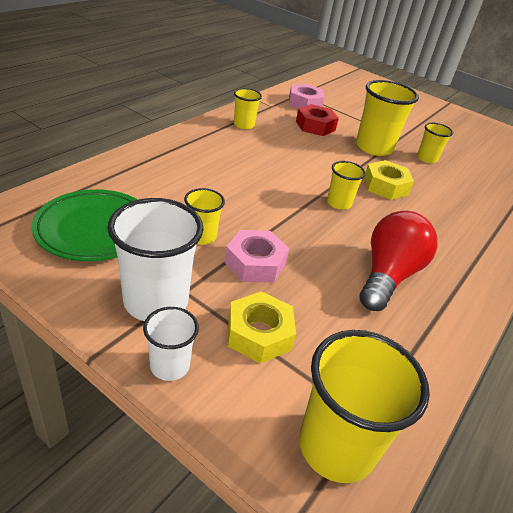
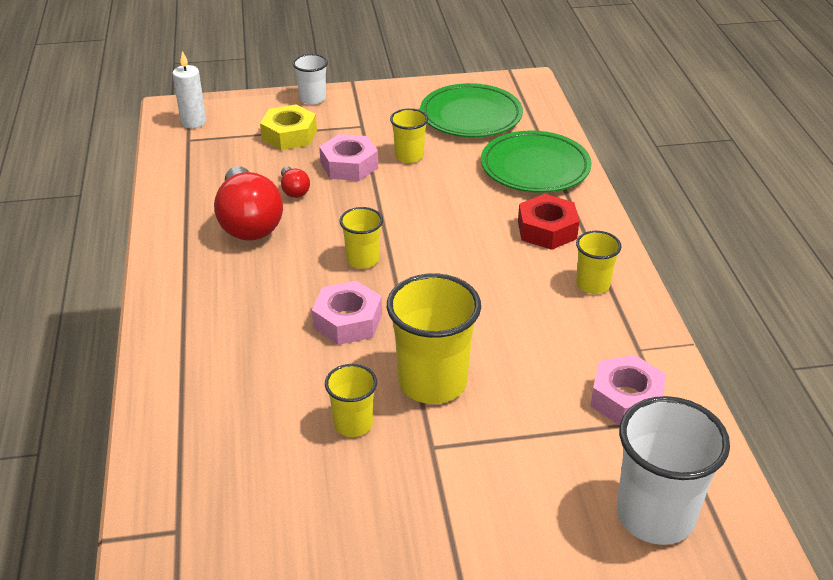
camera: 140 degrees right, 0 degrees up
white cup [108,198,204,321] -> white cup moved to [617,396,730,545]
red nut [296,104,339,136] -> red nut moved to [518,194,579,250]
yellow cup [299,330,430,483] -> white candle [172,51,206,128]
yellow nut [364,160,414,200] -> pink nut [312,281,382,345]
none -> red light bulb [281,166,310,198]
none -> green plate [481,131,592,193]

